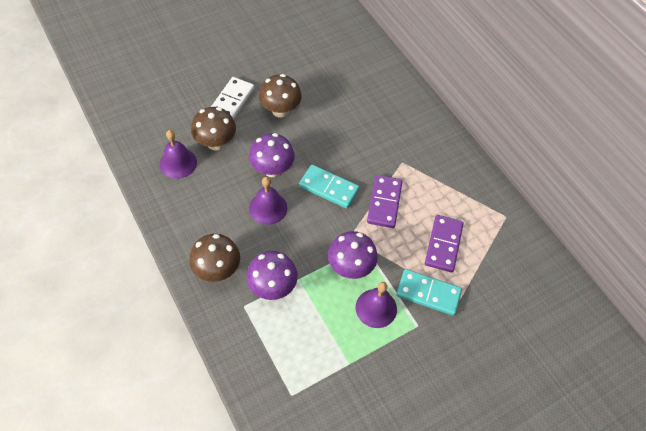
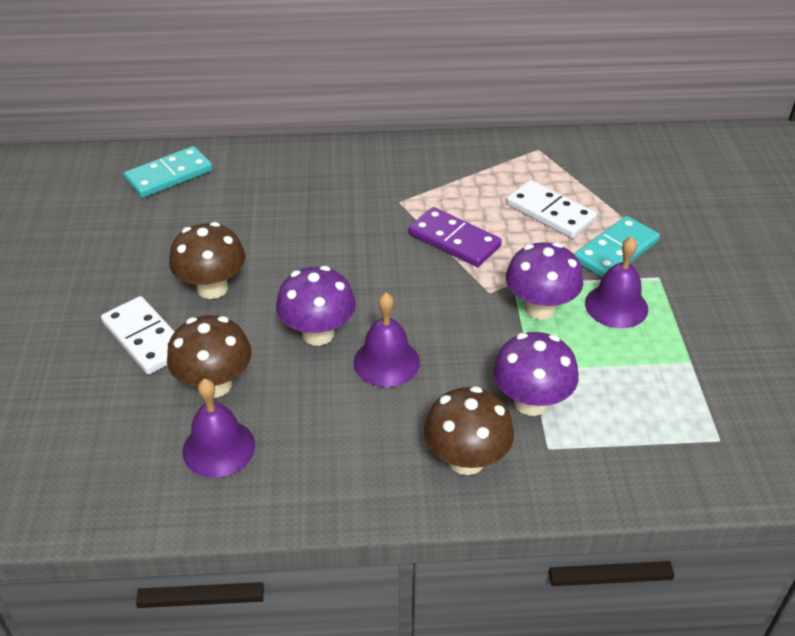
camera: 60 degrees left, 15 degrees down
turquoise domino [299,165,359,209] -> turquoise domino moved to [124,146,213,198]
purple domino [425,215,464,272] -> white domino [506,180,597,239]

